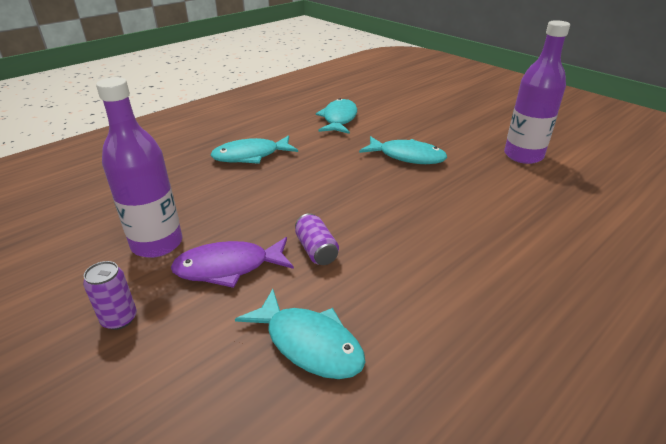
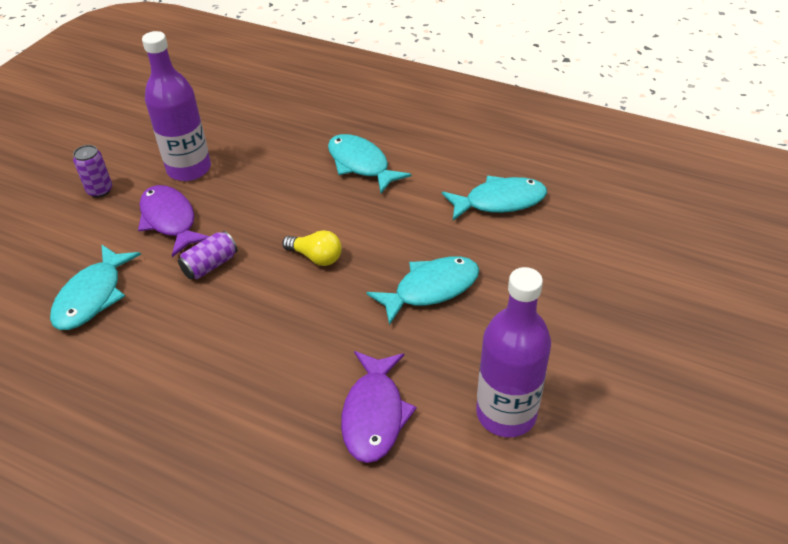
camera: 70 degrees right, 10 degrees up
turquoise fish [359,136,447,164] -> turquoise fish turned 120 degrees counterclockwise [366,256,479,325]
none -> yellow light bulb [282,230,342,266]
none -> purple fish [341,351,417,463]

